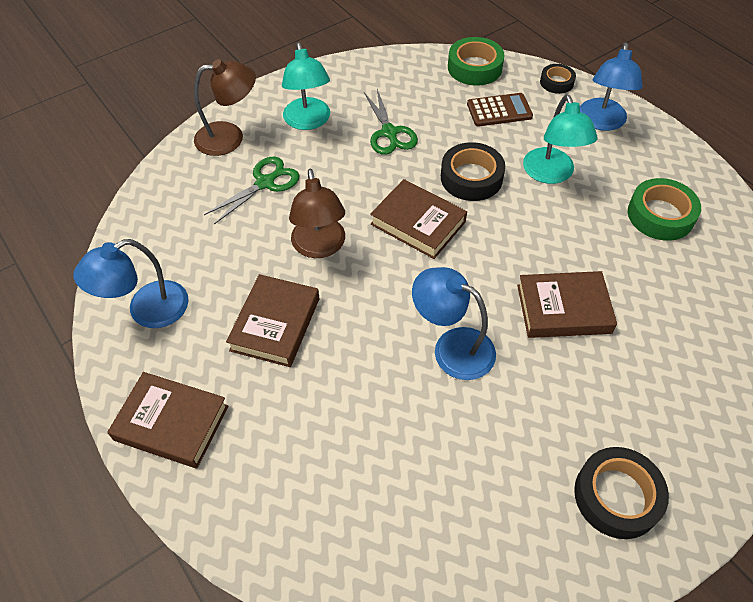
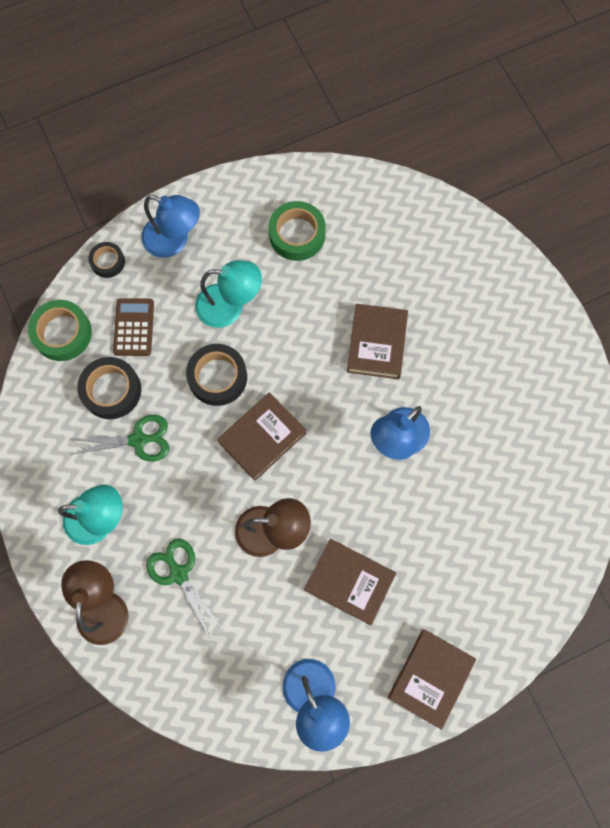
camera: 80 degrees left, 20 degrees up
black tape [574,447,669,539] -> black tape moved to [77,357,141,419]

